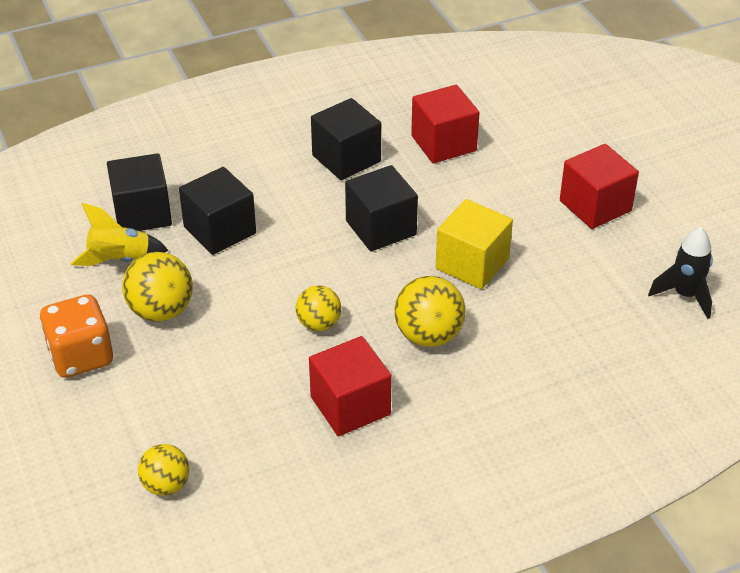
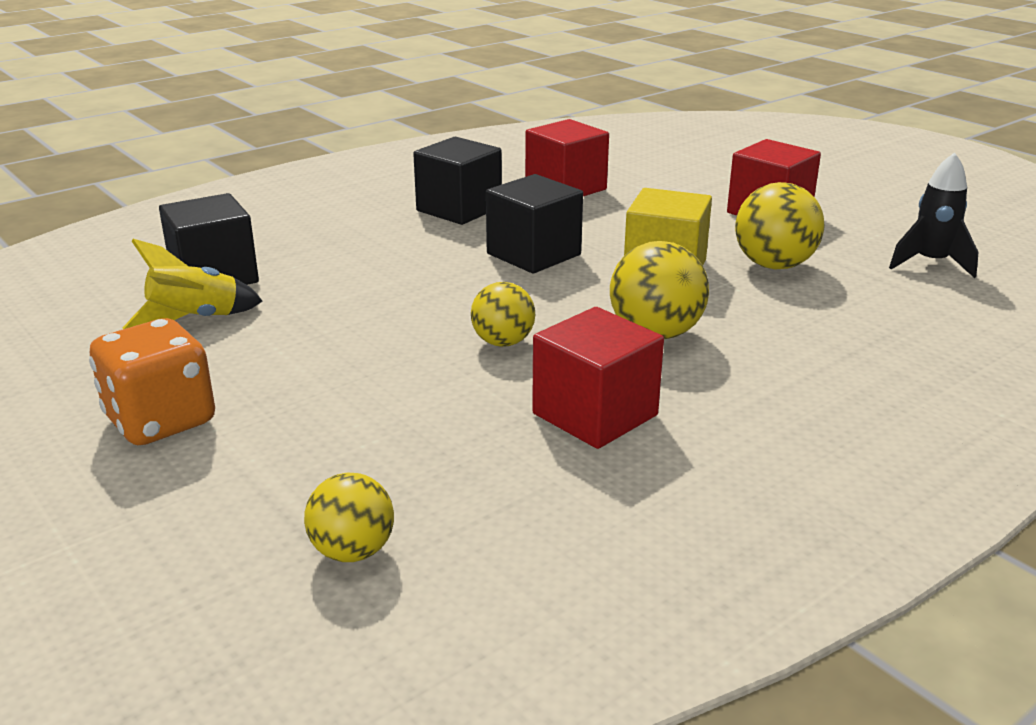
camera: 15 degrees left, 15 degrees down
yellow ball [122,252,193,322] -> yellow ball moved to [735,182,824,270]
black cube [179,167,256,255] -> none

